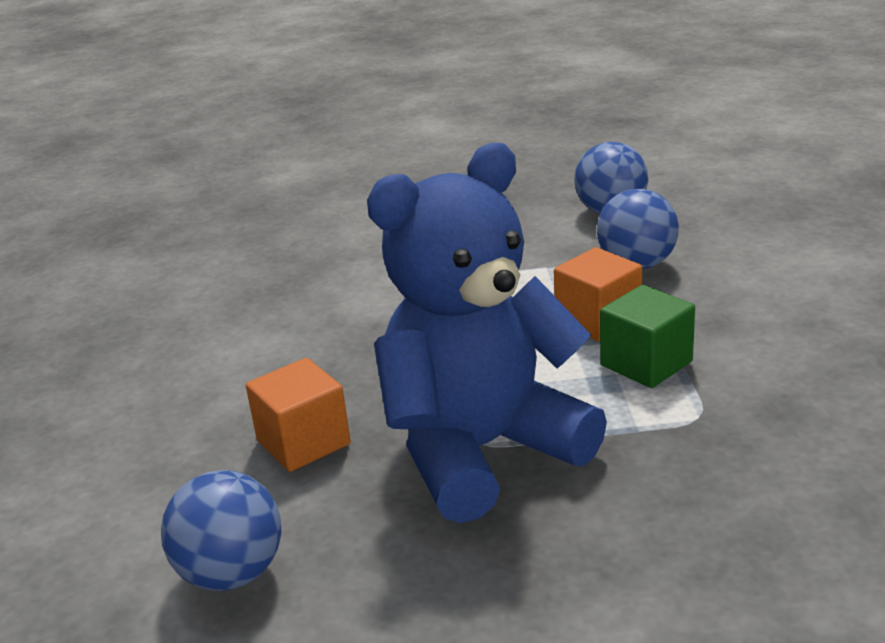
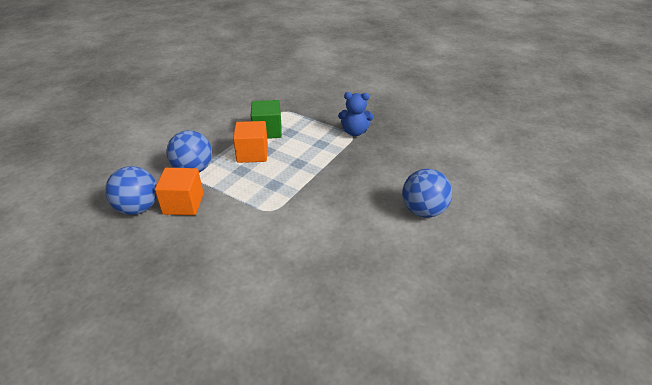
camera: 145 degrees left, 10 degrees up
blue ball [161,470,282,591] -> blue ball moved to [402,169,452,218]
orange cube [246,358,351,472] -> orange cube moved to [155,168,204,215]
blue teddy bear [367,143,607,523] -> blue teddy bear [338,92,373,136], size x0.41

